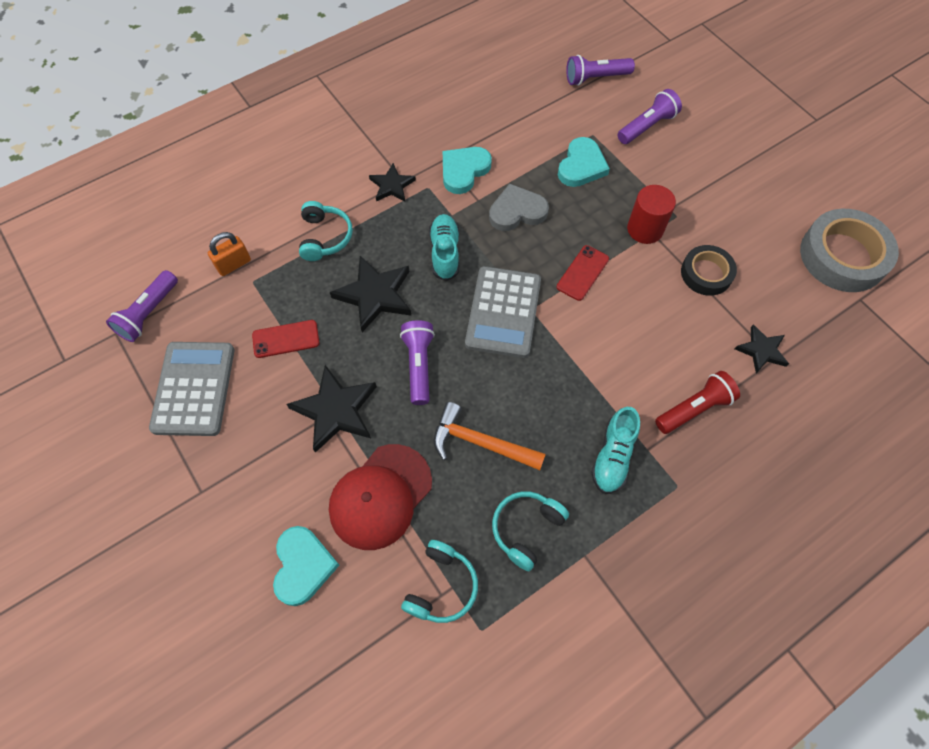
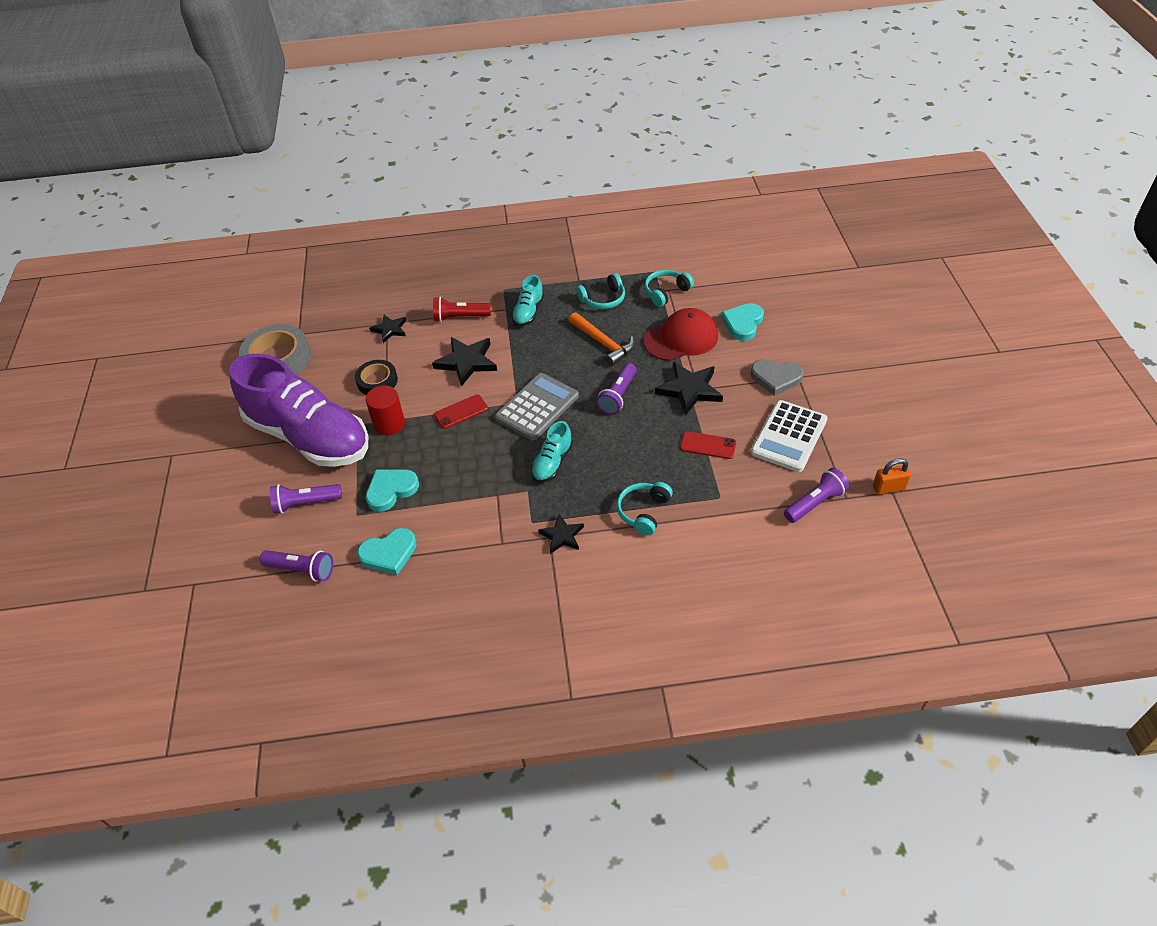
camera: 150 degrees left, 15 degrees down
grey calculator [149,342,235,436] -> white calculator [751,400,828,472]
orange padlock [208,232,251,276] -> orange padlock moved to [873,458,911,495]
black star [330,256,411,332] -> black star moved to [432,337,497,387]
turquoise heart [443,147,492,194] -> turquoise heart moved to [357,528,417,575]
grey heart [489,183,549,231] -> grey heart moved to [751,359,804,396]
turquoise shoe [591,407,640,494] -> turquoise shoe turned 150 degrees clockwise [512,275,544,327]
none -> purple shoe [229,354,368,467]

